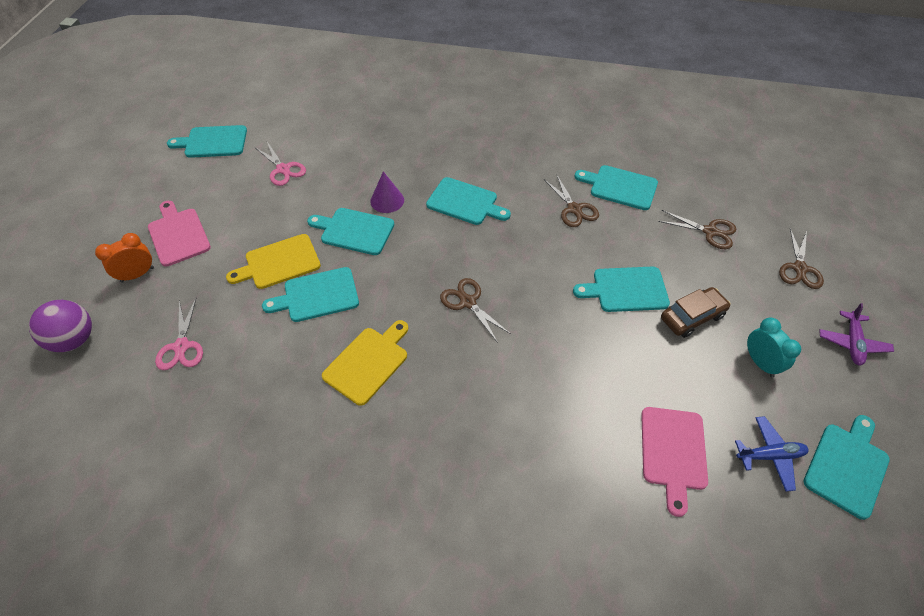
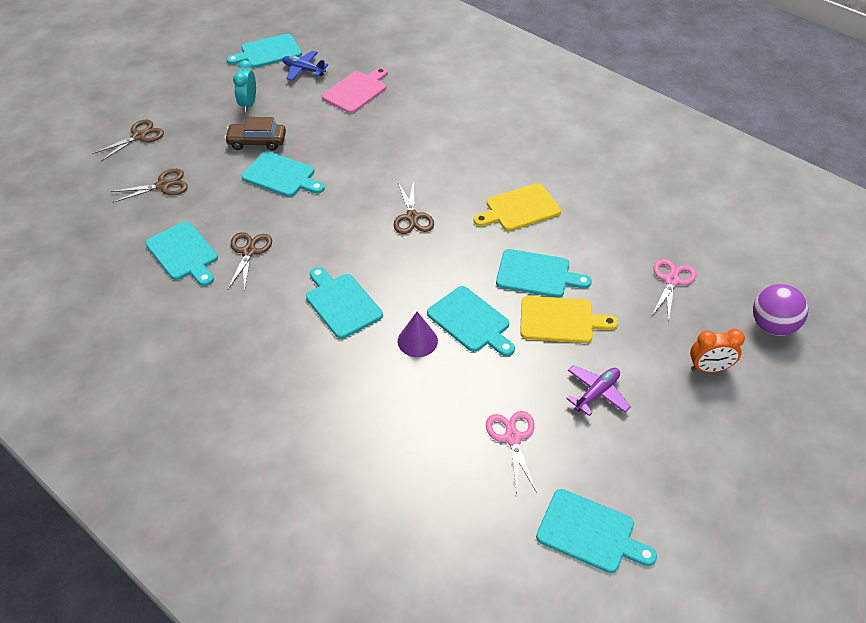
camera: 150 degrees left, 5 degrees down
pink cutting board [148,201,211,267] -> none
brown scissors [658,210,736,249] -> brown scissors turned 105 degrees clockwise [110,169,188,203]
purple plane [819,303,894,365] -> purple plane moved to [566,365,631,416]

